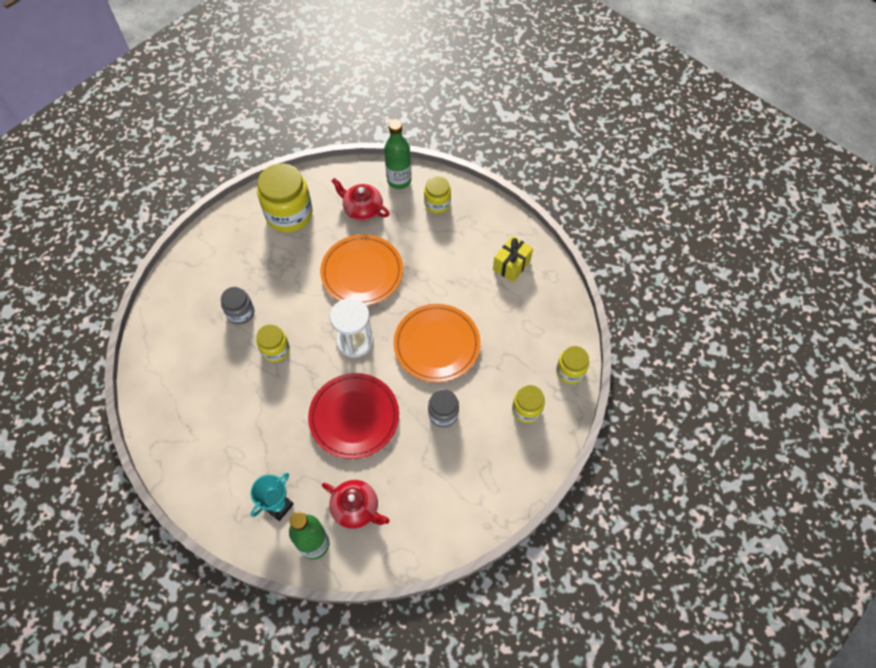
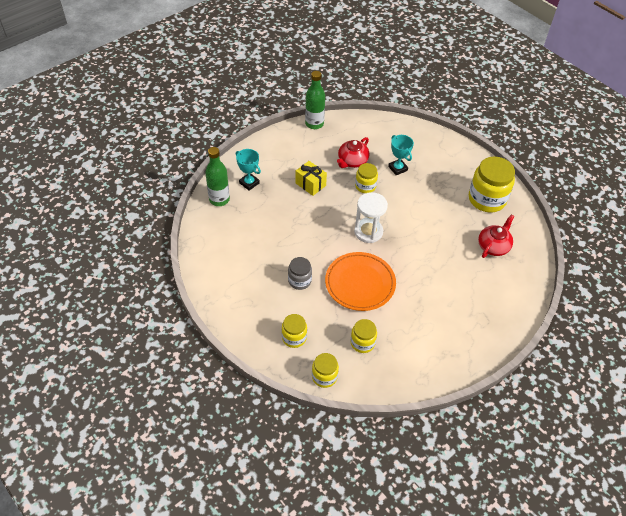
camera: 95 degrees right, 10 degrees down
grey jar [221,287,254,325] -> turquoise trophy [388,135,414,175]
red plate [308,373,399,459] -> none
orange plate [320,234,403,306] -> none
red teapot [322,480,390,529] -> red teapot moved to [337,137,369,168]
green bottle [384,120,412,189] -> green bottle moved to [305,71,325,129]
yellow jar [424,176,451,214] -> yellow jar moved to [351,319,377,353]
yellow gift [493,236,533,282] -> yellow gift moved to [295,161,327,196]

